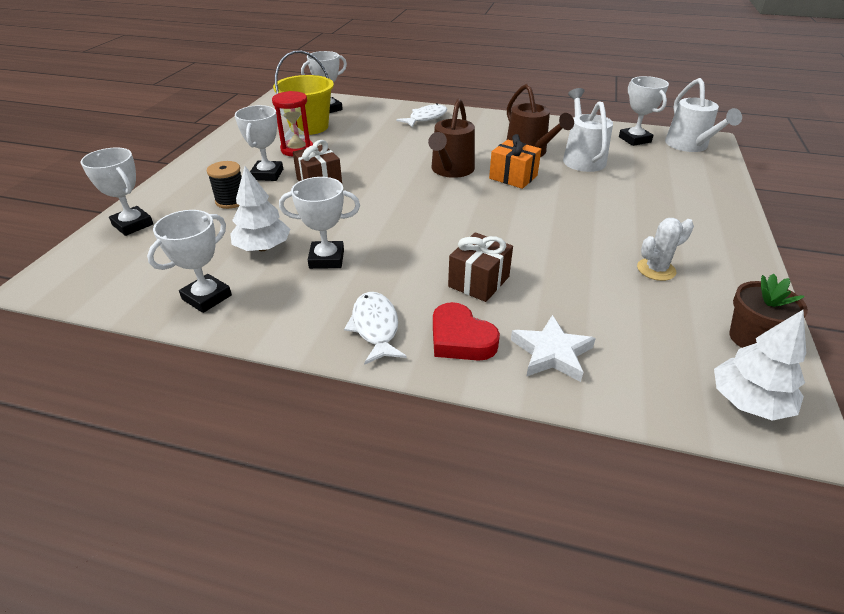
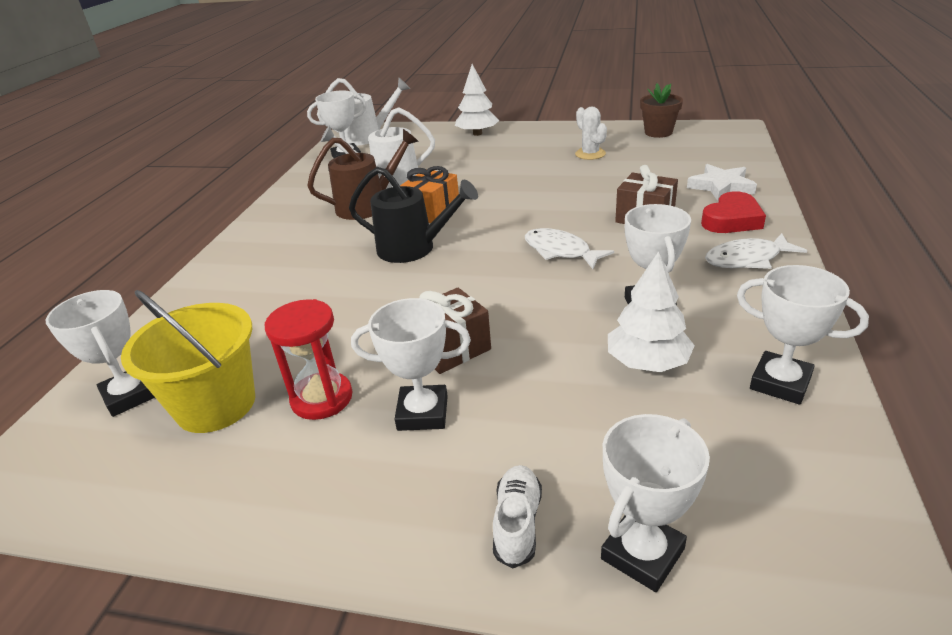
camera: 90 degrees left, 5 degrees down
black spool [207,161,242,209] -> none
white fish [396,103,447,128] -> white fish moved to [525,228,614,269]
brown watering can [428,98,475,178] -> black watering can [349,167,478,263]
white tree [714,310,806,421] -> white tree moved to [455,64,499,136]
none -> white shoe [493,465,542,568]

